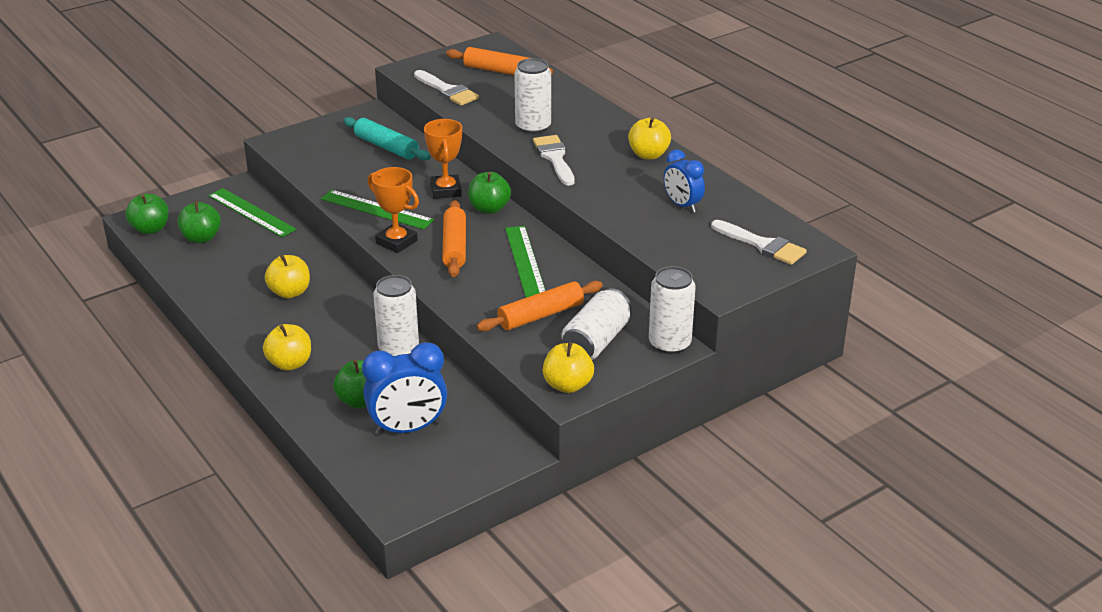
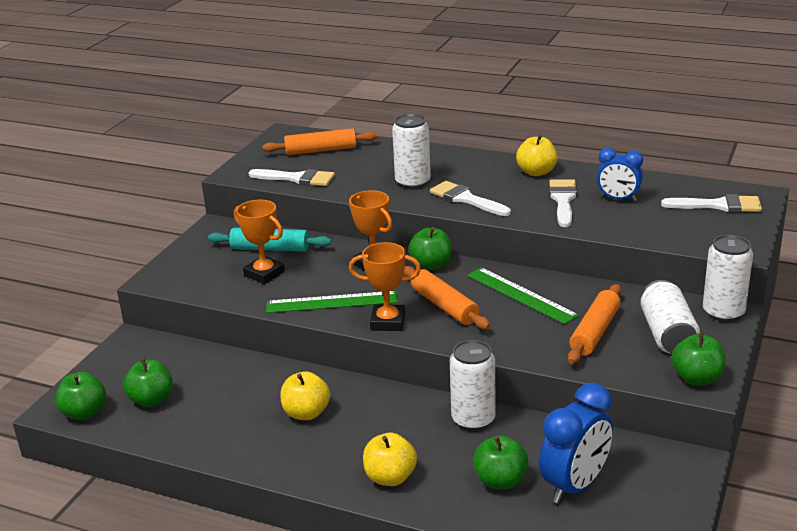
camera: 30 degrees left, 5 degrees down
green ruler [208,188,297,237] -> none
yellow apple [543,342,594,393] -> green apple [672,333,726,386]
none -> orange trophy [234,200,285,284]
none -> white brush [549,179,577,227]

